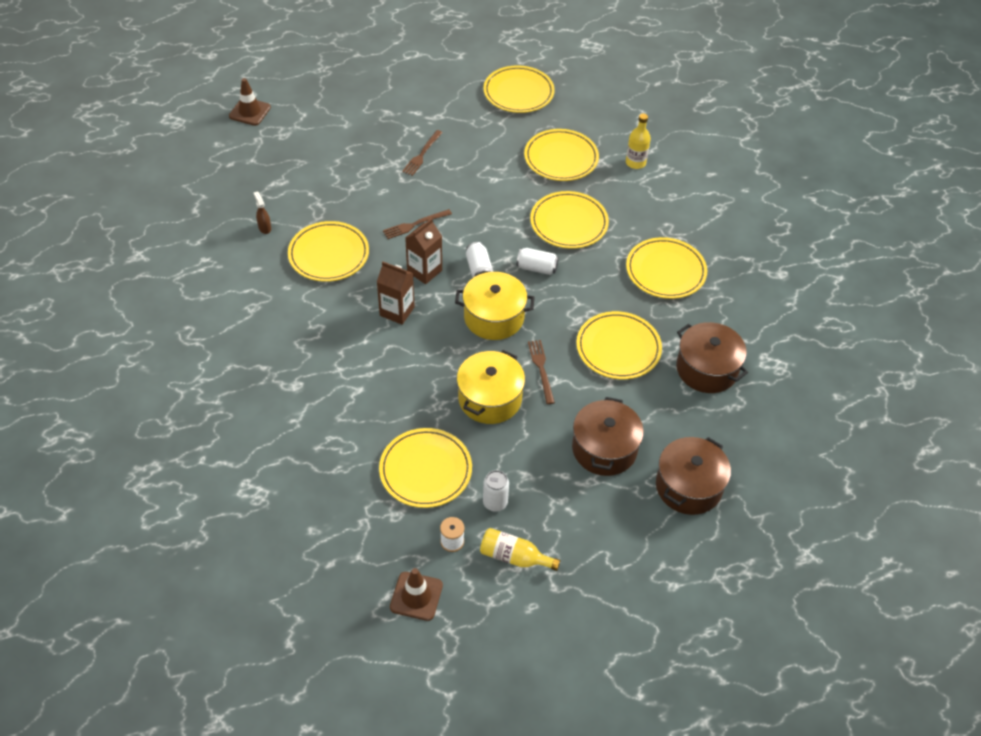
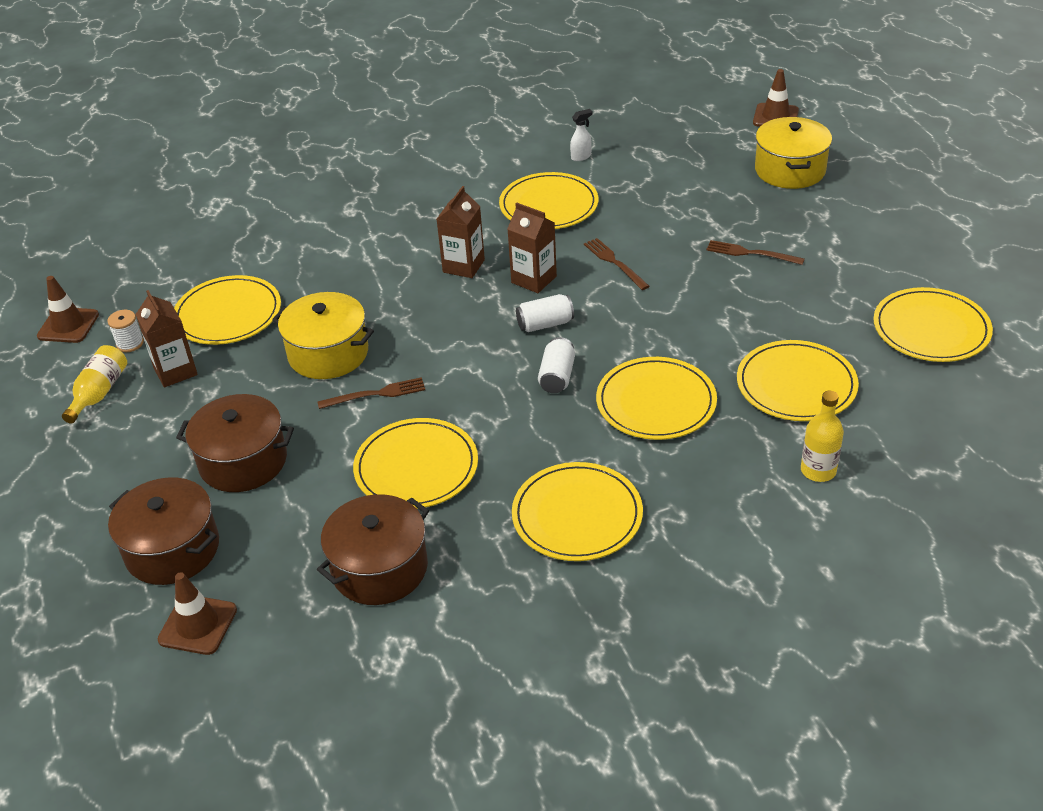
camera: 90 degrees right, 10 degrees down
brown spray bottle [254,191,271,234] -> white spray bottle [570,109,593,161]
yellow pot [455,272,535,340] -> yellow pot moved to [755,117,832,189]
white can [483,470,509,512] -> brown carton [135,290,198,387]
none -> brown traffic cone [158,572,237,655]

